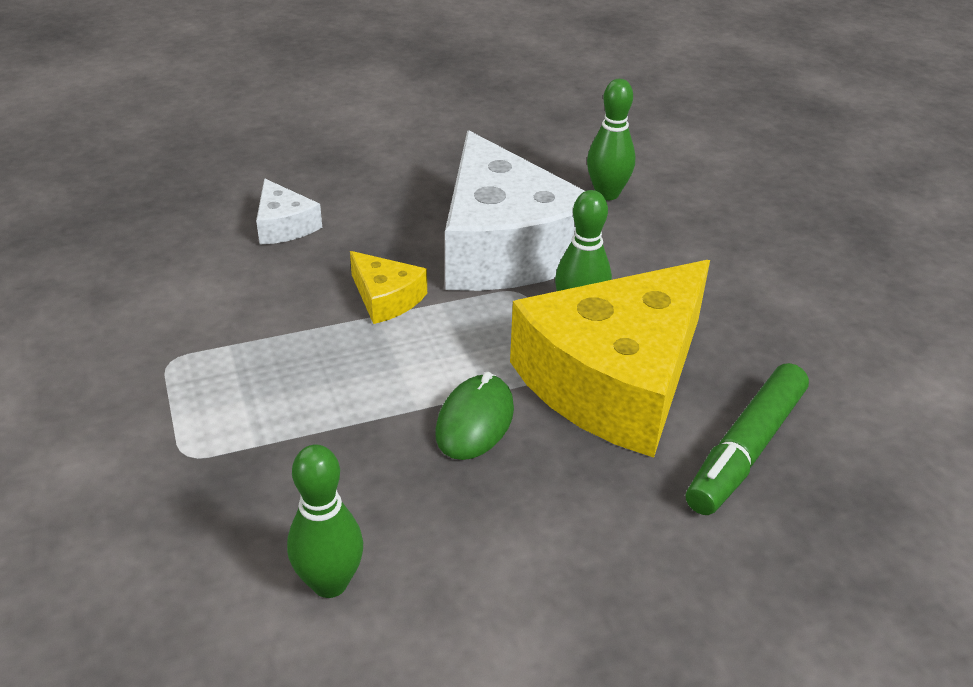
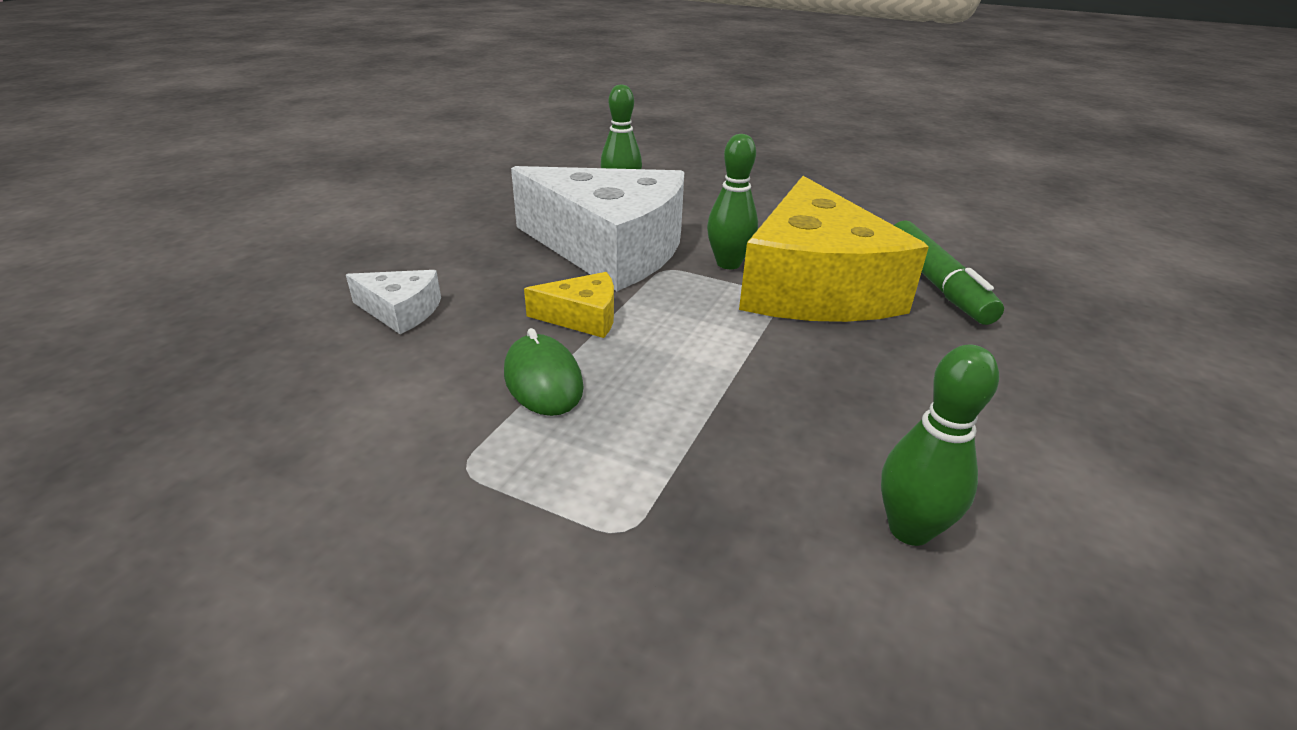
camera: 45 degrees left, 5 degrees down
green mouse [435,372,514,460] -> green mouse moved to [504,328,584,416]

